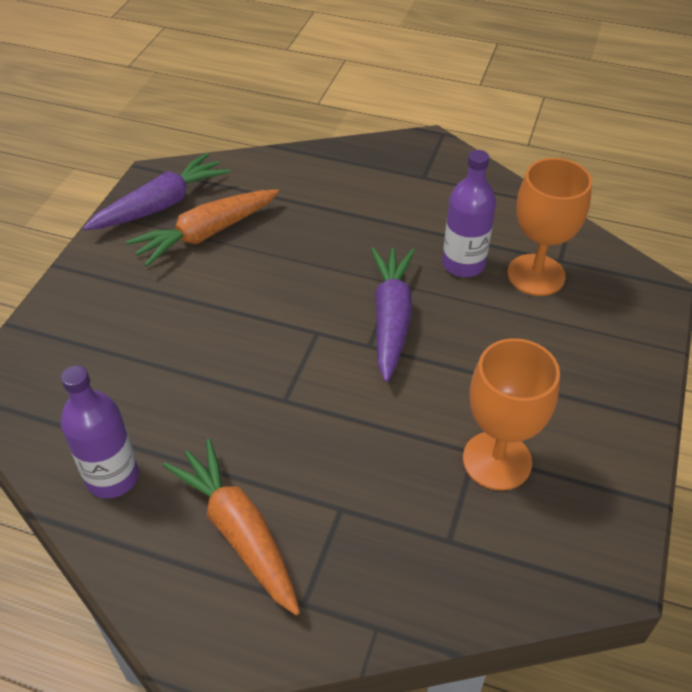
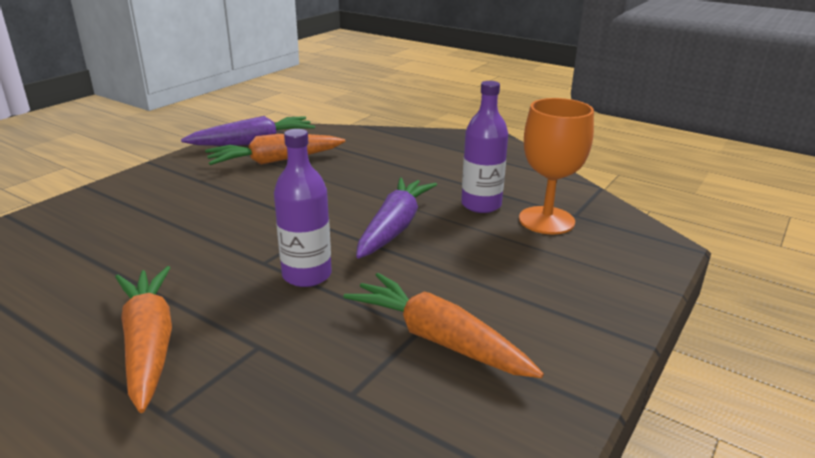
camera: 15 degrees right, 20 degrees down
purple bottle [61,365,139,498] -> purple bottle moved to [274,129,332,287]
orange goblet [463,338,560,491] -> orange carrot [343,273,544,378]

